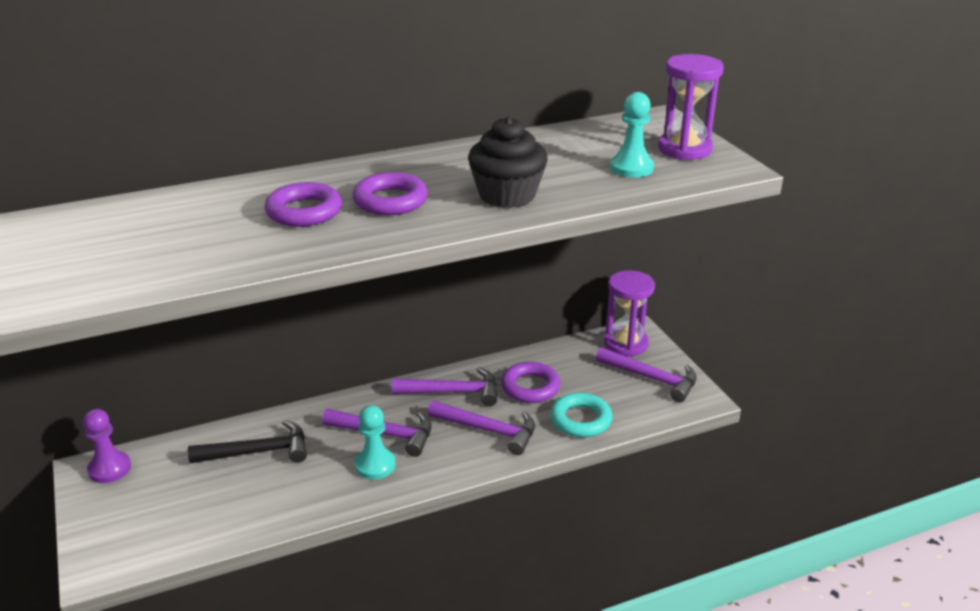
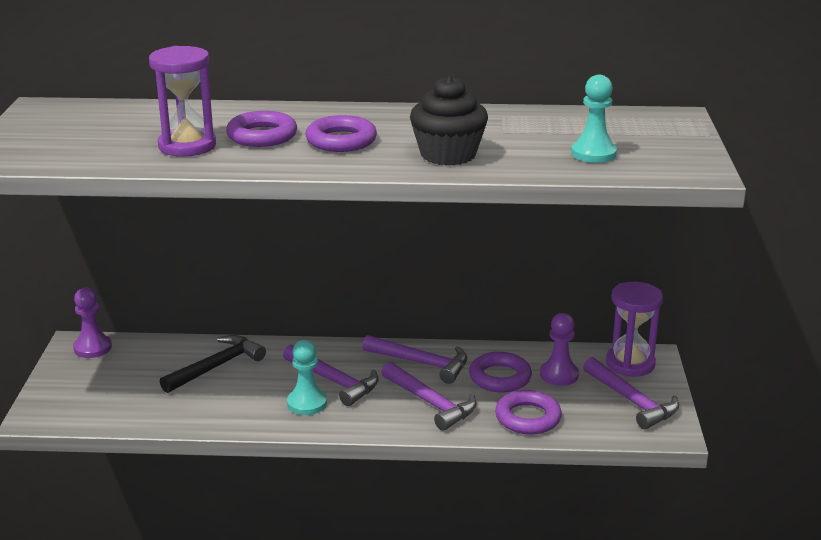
camera: 25 degrees right, 5 degrees down
black hammer [188,420,307,463] -> black hammer turned 60 degrees counterclockwise [160,335,266,393]
turquoise ring [550,393,613,437] -> purple ring [495,390,562,434]
purple hourglass [658,54,724,160] -> purple hourglass moved to [149,46,216,157]
none -> purple pawn [540,313,579,386]

